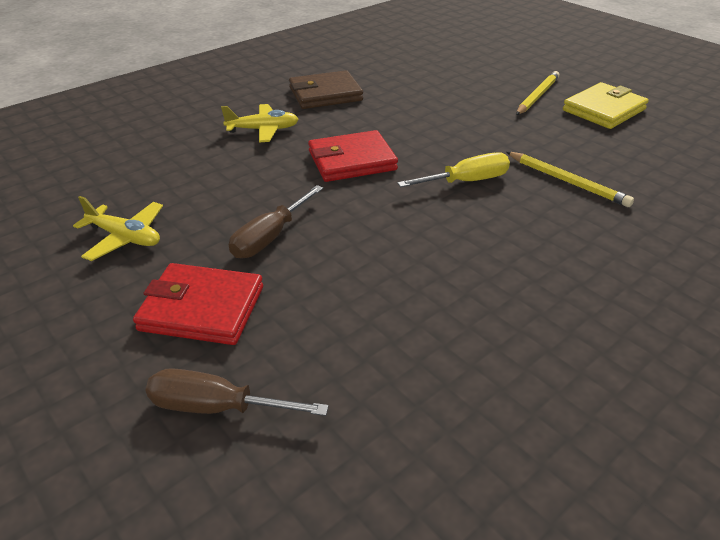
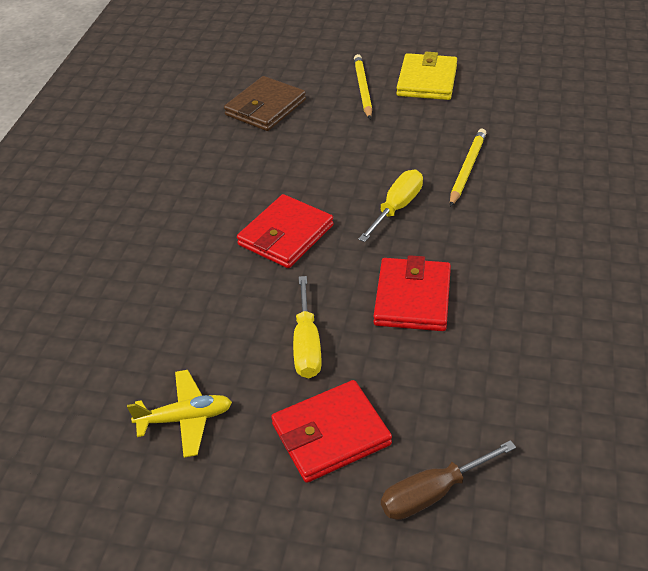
camera: 35 degrees left, 5 degrees up
yellow plane [221,104,299,142] -> none
brown screwdriver [229,185,323,258] -> yellow screwdriver [293,276,322,378]
brown wallet [289,70,363,109] -> brown wallet moved to [224,76,306,131]
yellow pencil [506,152,634,207] -> yellow pencil turned 75 degrees counterclockwise [450,129,487,207]
none -> red wallet [373,255,451,331]

